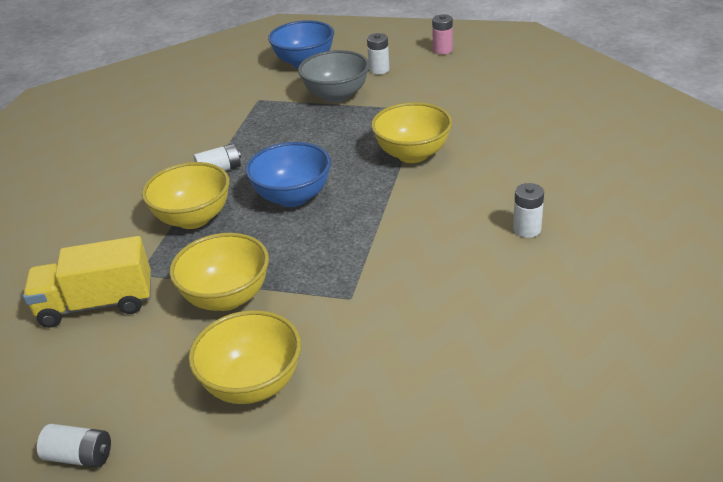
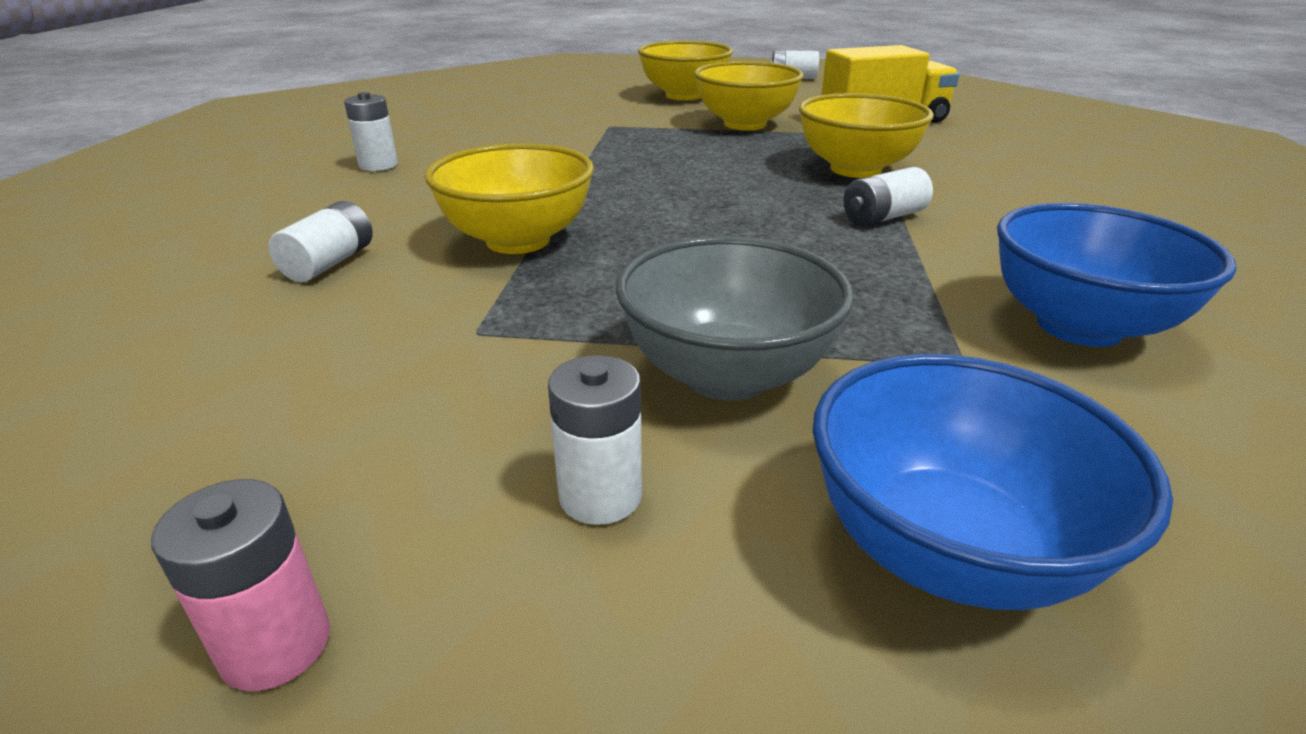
camera: 170 degrees right, 5 degrees down
blue bowl [246,142,331,207] -> blue bowl moved to [997,203,1237,347]
none -> white battery [268,201,373,282]

